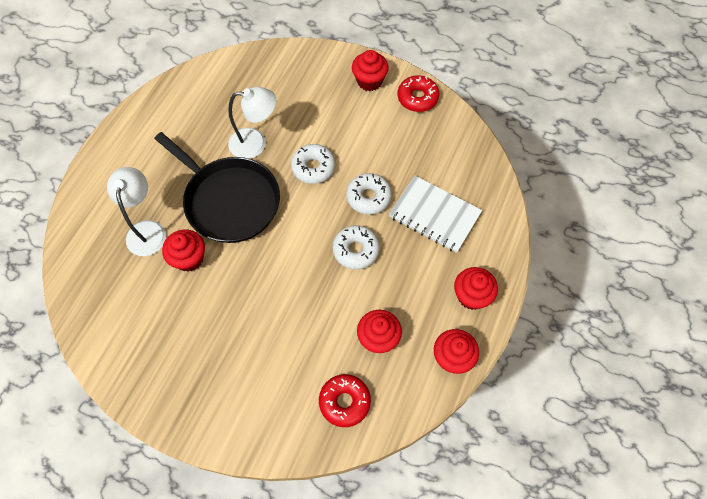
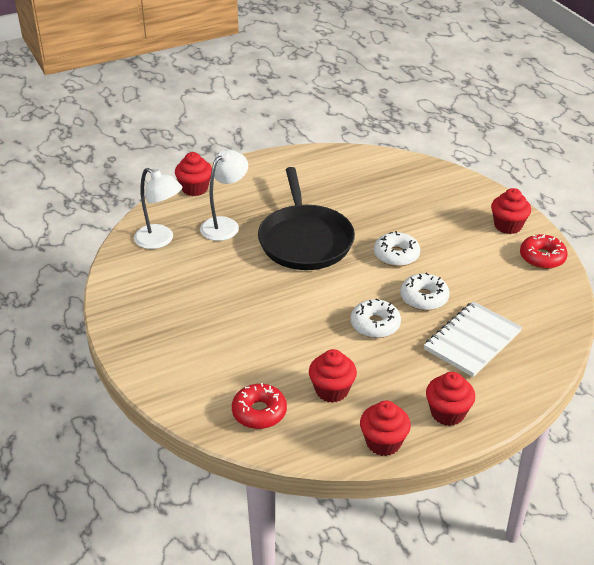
camera: 40 degrees right, 25 degrees down
red cupcake [162,229,205,272] -> red cupcake moved to [175,152,212,196]
white lamp [228,87,276,159] -> white lamp moved to [134,168,182,249]
white notebook [389,176,482,253] -> white notebook turned 60 degrees clockwise [424,301,522,377]

